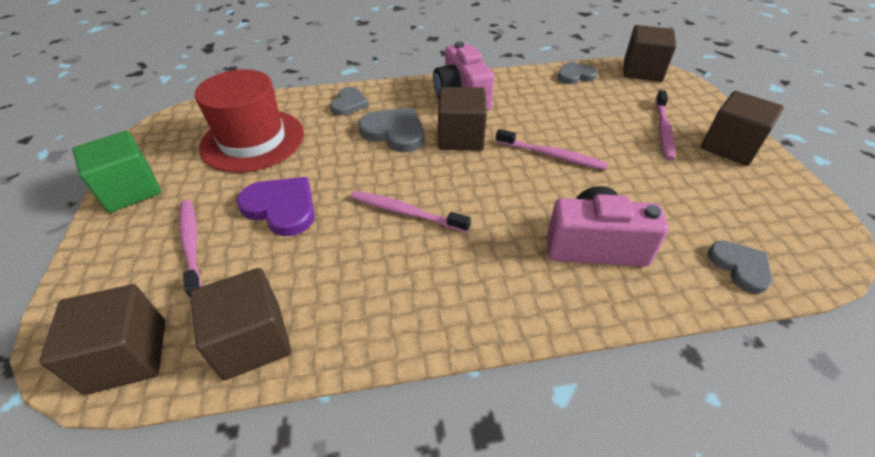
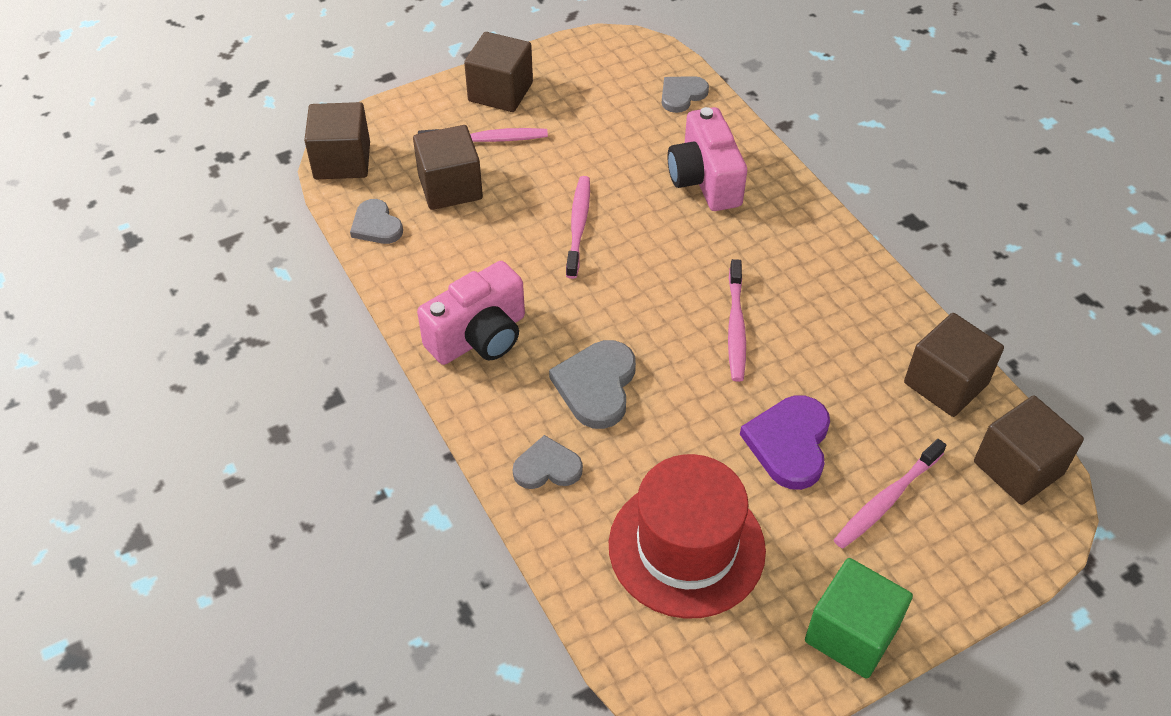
camera: 110 degrees left, 5 degrees up
brown cube [438,87,487,151] -> brown cube moved to [413,125,483,210]

